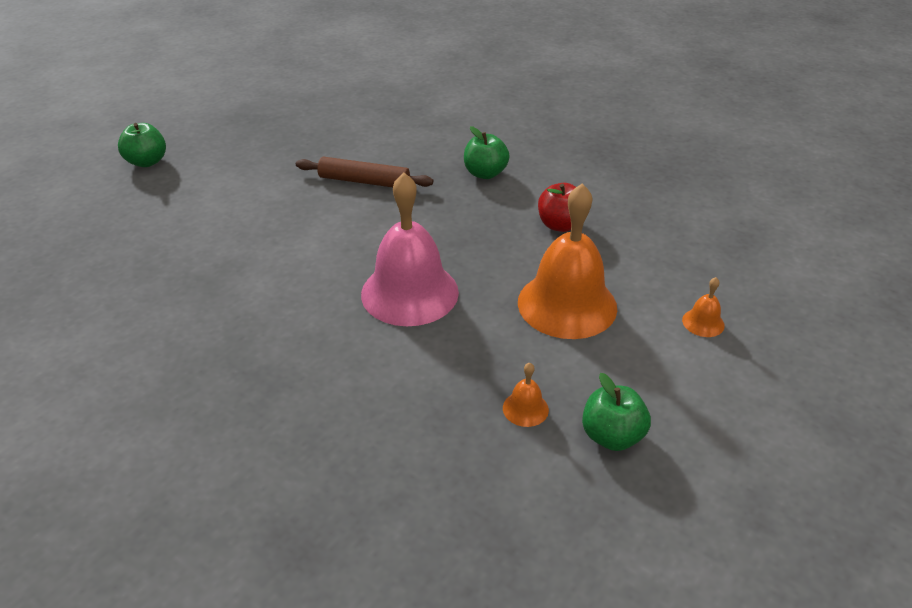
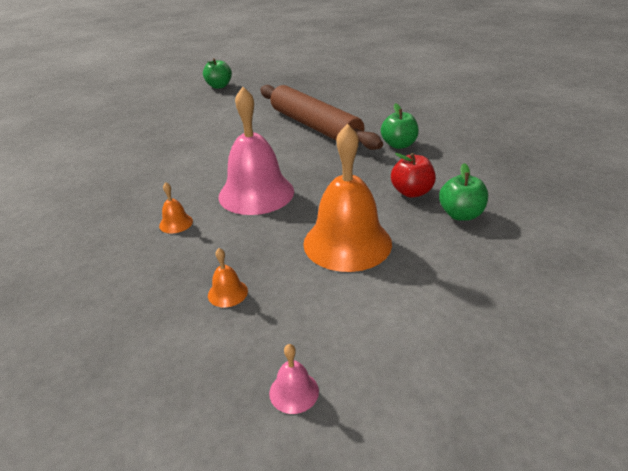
camera: 40 degrees right, 5 degrees down
brown rolling pin [296,157,433,187] -> brown rolling pin [260,85,383,150], size x1.76
green apple [582,373,651,451] -> green apple moved to [439,163,488,221]
orange bell [682,277,725,337] -> orange bell moved to [159,182,193,233]
none -> pink bell [269,344,319,414]

